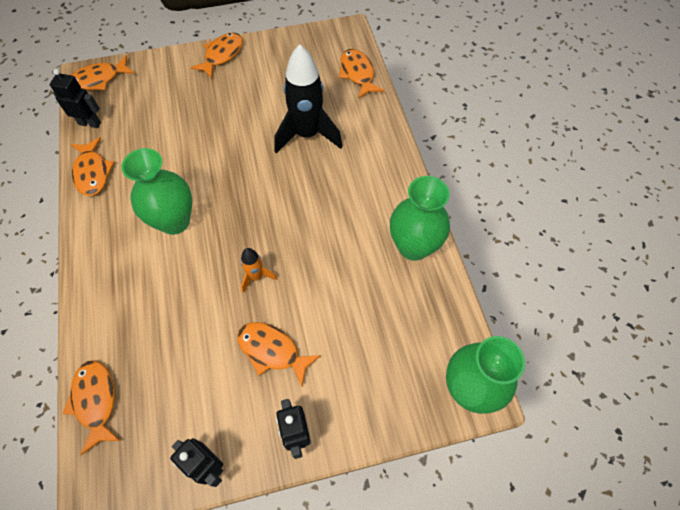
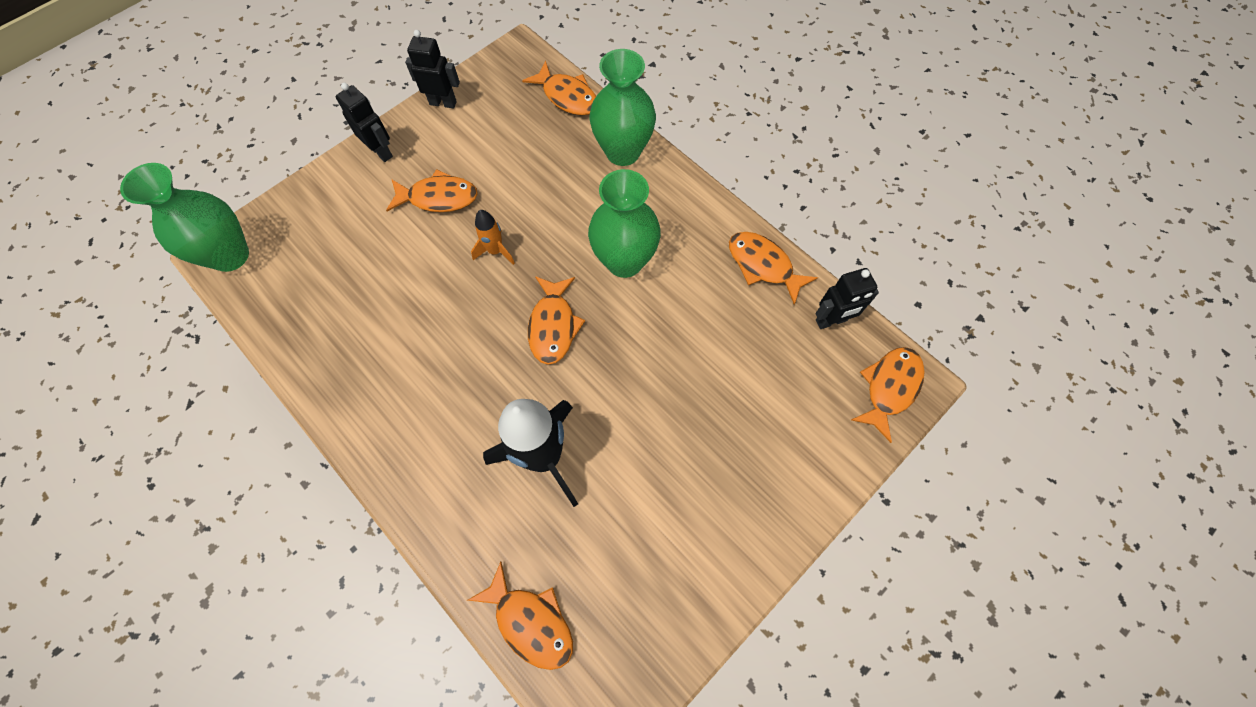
camera: 150 degrees right, 5 degrees up
orange fish [190,32,243,79] -> orange fish moved to [528,276,585,365]
green vase [390,176,450,261] -> green vase moved to [589,49,656,166]

